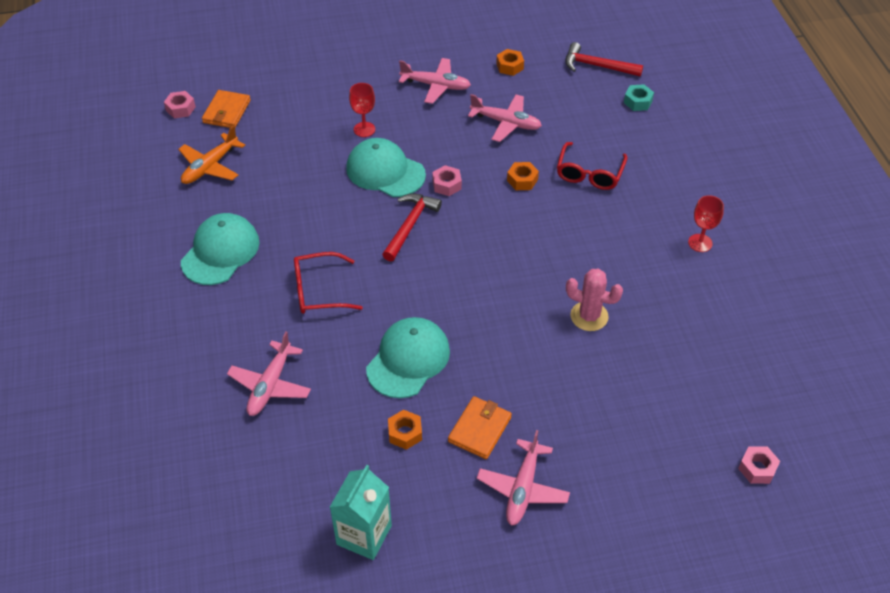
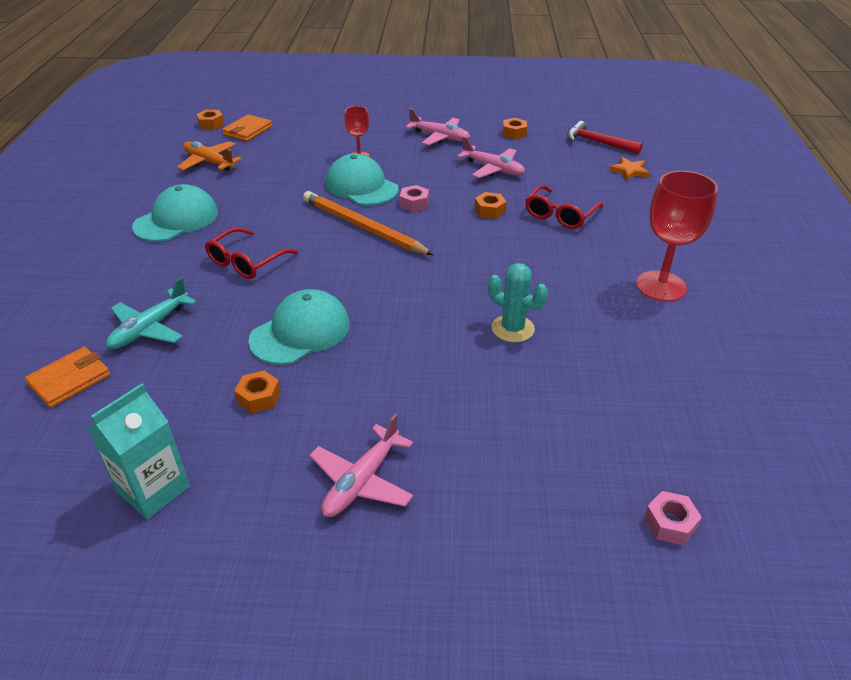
camera: 15 degrees right, 10 degrees down
pink nut [164,91,196,118] -> orange nut [196,110,224,130]
orange plane [178,125,245,184] -> orange plane turned 75 degrees clockwise [177,141,242,171]
pink plane [227,332,311,416] -> turquoise plane [106,277,196,349]
red glasses [294,252,363,314] -> red glasses turned 60 degrees counterclockwise [205,227,298,279]
red hammer [382,193,442,262] -> orange pencil [303,191,434,255]
orange wallet [448,396,512,459] -> orange wallet moved to [25,347,110,408]
pink cactus [566,269,623,331] -> turquoise cactus [488,263,548,342]
turquoise nut [624,84,654,111] -> orange star [609,157,650,181]
red goblet [688,195,724,252] -> red goblet [636,171,718,302], size x1.84

